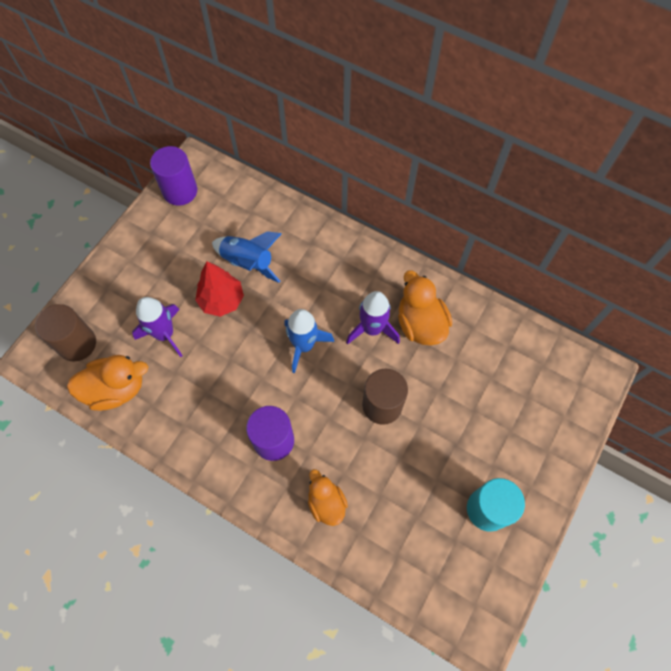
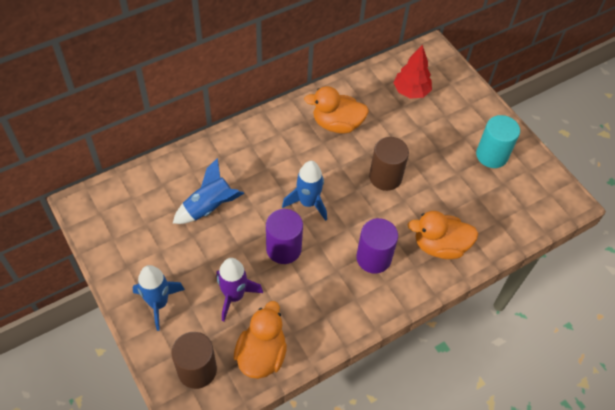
camera: 65 degrees left, 10 degrees down
purple cylinder [150,146,197,206] -> purple cylinder moved to [266,209,303,264]
red tree [195,261,244,317] -> red tree moved to [393,44,432,99]
orange duck [308,469,348,526] -> orange duck [408,211,479,259], size x1.50
purple rocket [346,291,400,345] -> none
none -> blue rocket [132,265,185,331]

